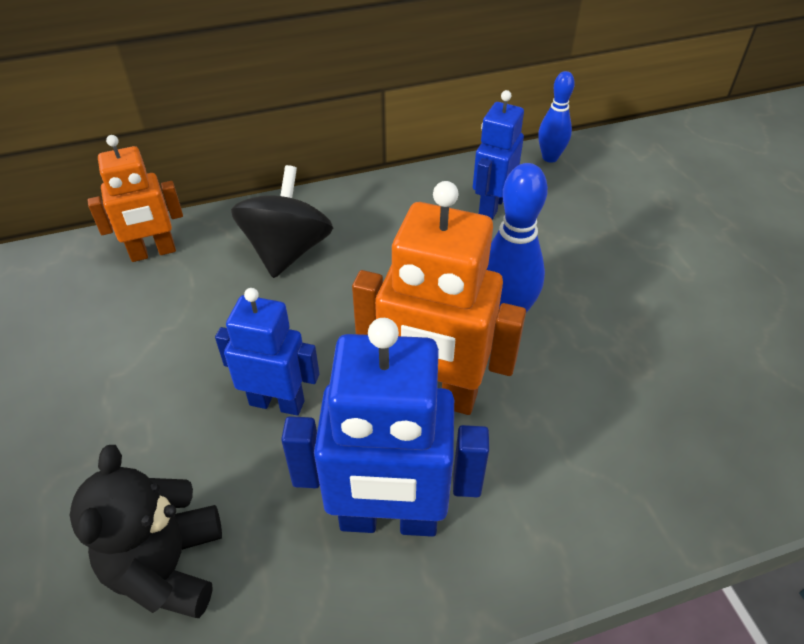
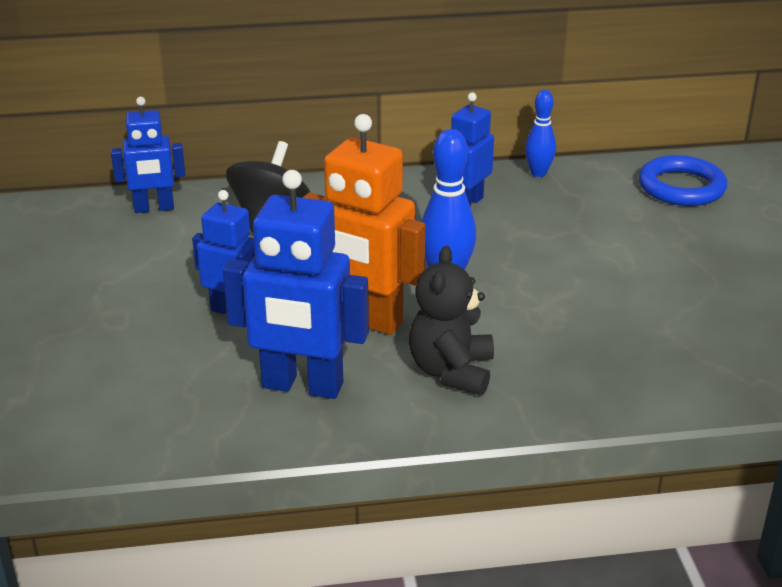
camera: 10 degrees right, 15 degrees down
black teddy bear [70,445,222,618] -> black teddy bear moved to [409,246,494,395]
orange robot [88,135,183,262] -> blue robot [111,97,185,213]
none -> blue ring [639,155,727,206]

